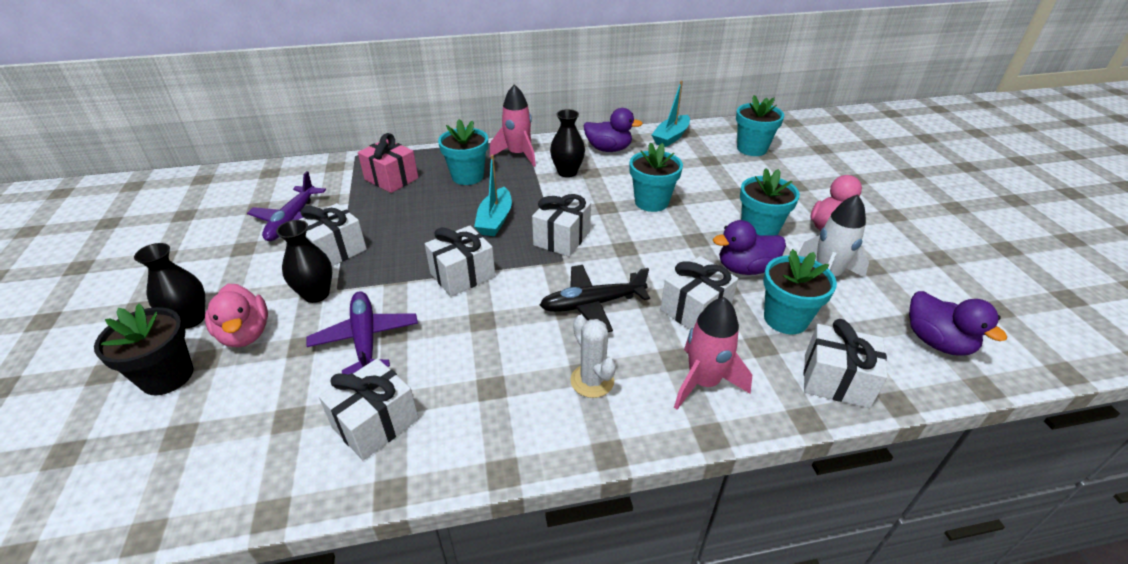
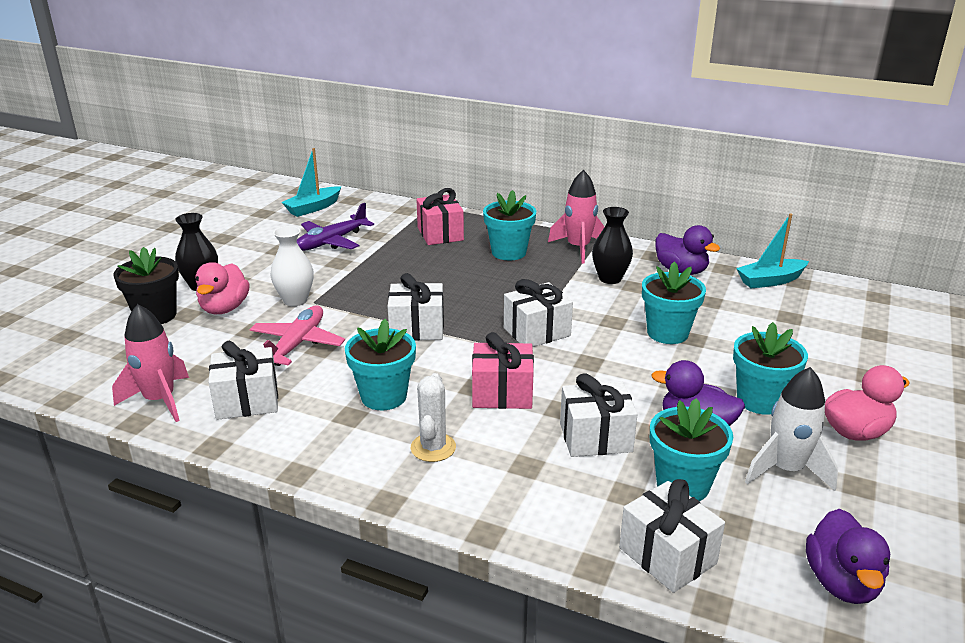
camera: 35 degrees right, 10 degrees down
black vase [276,220,332,303] -> white vase [271,226,314,306]
white gift [299,203,367,266] -> none
purple plane [306,291,418,375] -> pink plane [249,305,345,366]
turquoise boat [474,155,512,236] -> turquoise boat moved to [282,148,341,217]
black plane [540,265,650,332] -> pink gift [472,332,534,409]
pink rocket [674,297,752,409] -> pink rocket moved to [112,304,189,422]
turquoise flower pot [736,95,784,156] -> turquoise flower pot moved to [345,319,416,410]

